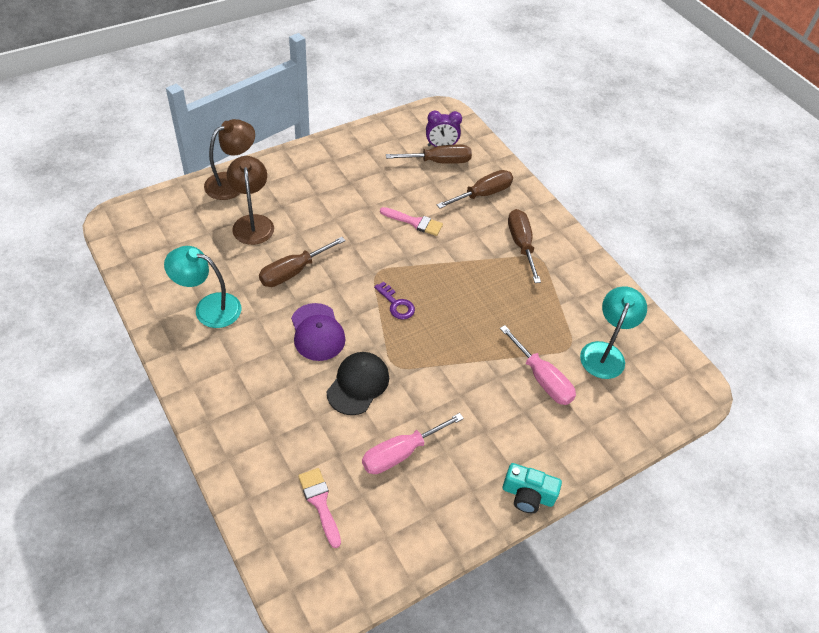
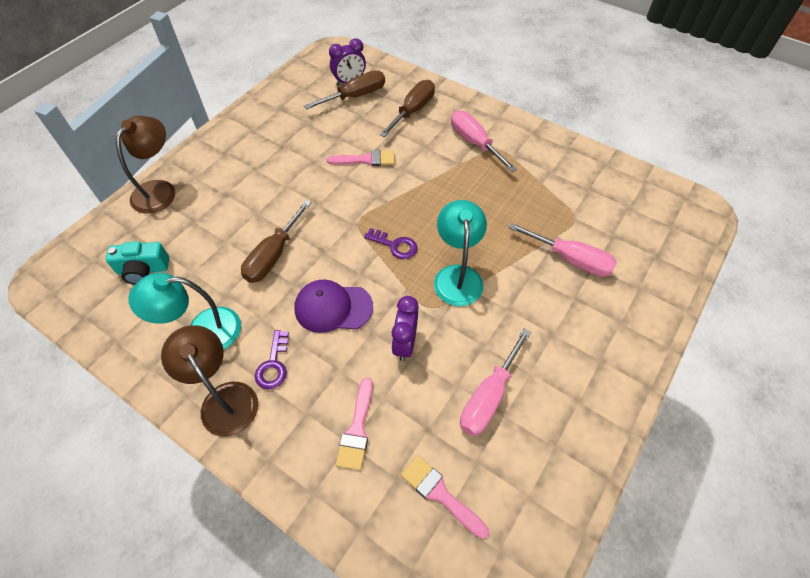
camera: 20 degrees left, 5 degrees up
brown lamp [227,156,274,245] -> brown lamp moved to [161,325,258,437]
purple cap [291,303,346,361] -> purple cap turned 135 degrees clockwise [294,279,373,333]
black cap [327,352,389,415] -> purple clock [391,296,419,361]
turquoise camera [503,463,562,513] -> turquoise camera moved to [106,241,170,285]
brown screwdriver [508,209,541,283] -> pink screwdriver [451,110,517,172]
turquoise lamp [580,286,647,379] -> turquoise lamp moved to [434,200,487,306]
none -> purple key [255,330,289,389]
none -> pink brush [336,377,373,470]

